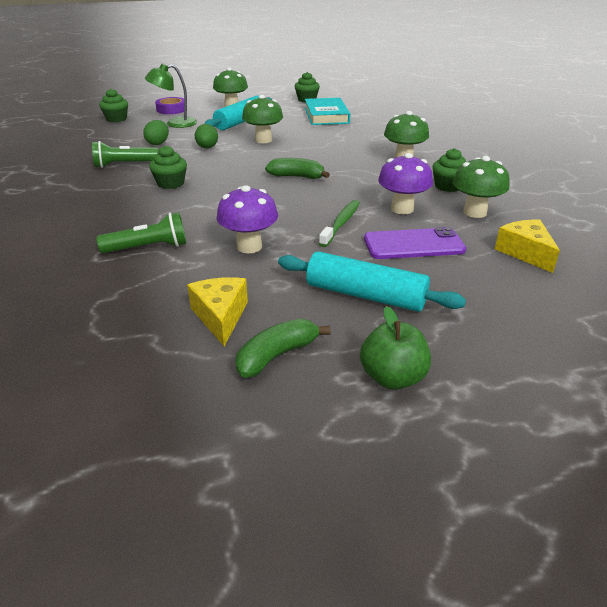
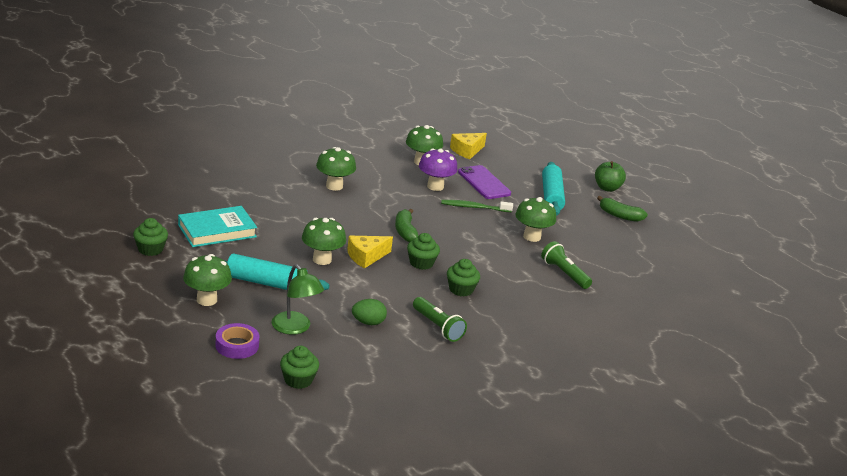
camera: 115 degrees left, 5 degrees down
yellow cheese [187,277,248,346] -> yellow cheese moved to [347,236,393,268]
green egg [195,124,218,149] -> none
purple mushroom [216,185,278,253] -> green mushroom [515,197,556,242]
green cupcake [432,148,466,192] -> green cupcake moved to [407,233,440,270]

